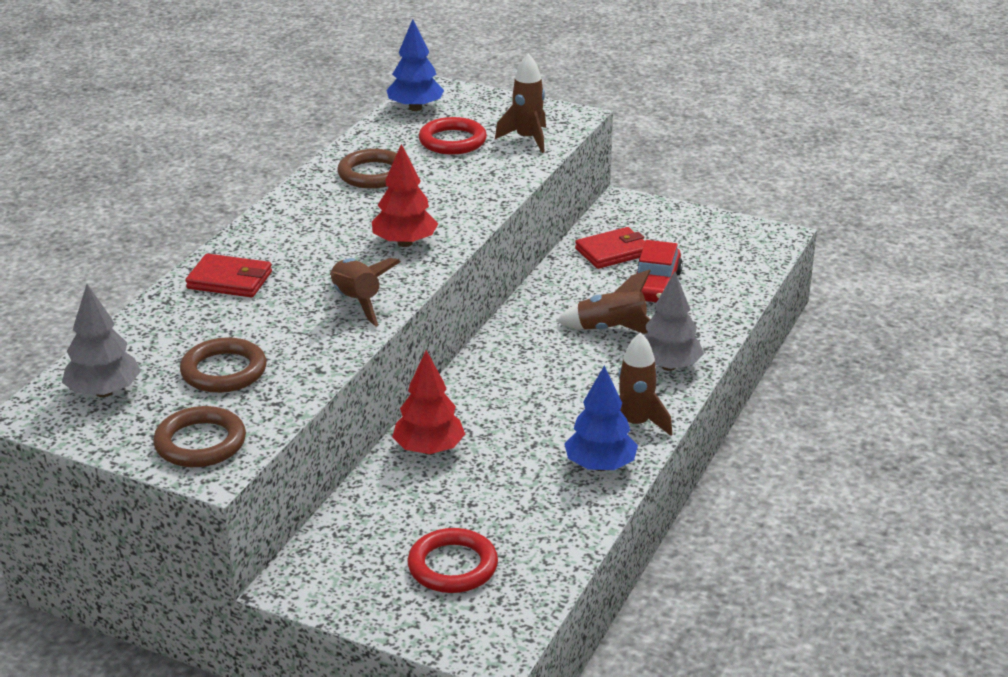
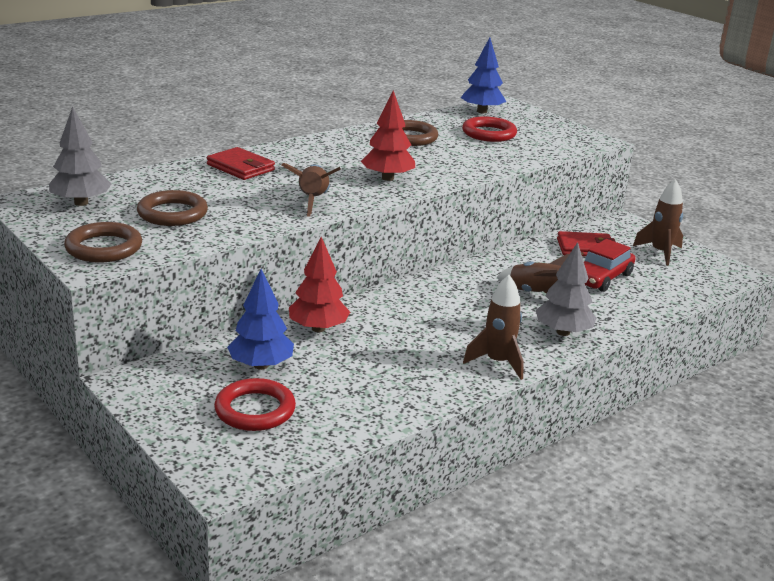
camera: 25 degrees right, 5 degrees down
brown rocket [495,53,546,153] -> brown rocket moved to [633,179,683,266]
blue tree [564,366,638,471] -> blue tree moved to [227,269,294,370]

